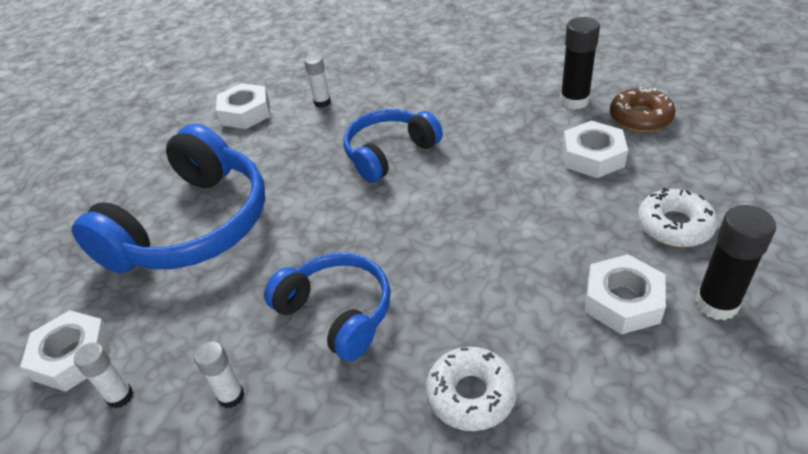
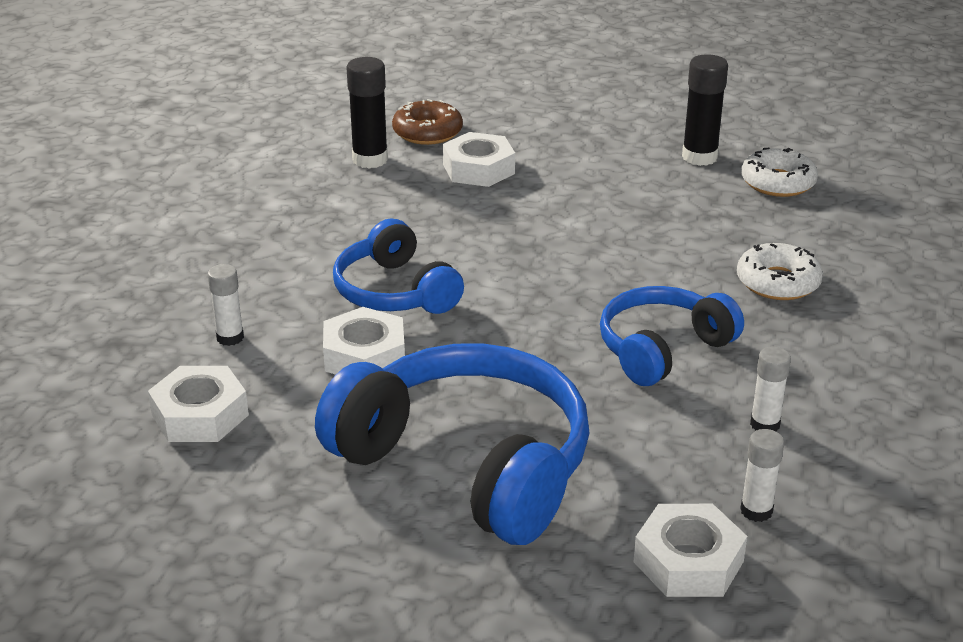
camera: 85 degrees left, 10 degrees down
white nut [585,254,666,335] -> white nut moved to [323,307,405,375]
white donut [638,188,718,247] -> white donut moved to [741,148,818,197]

